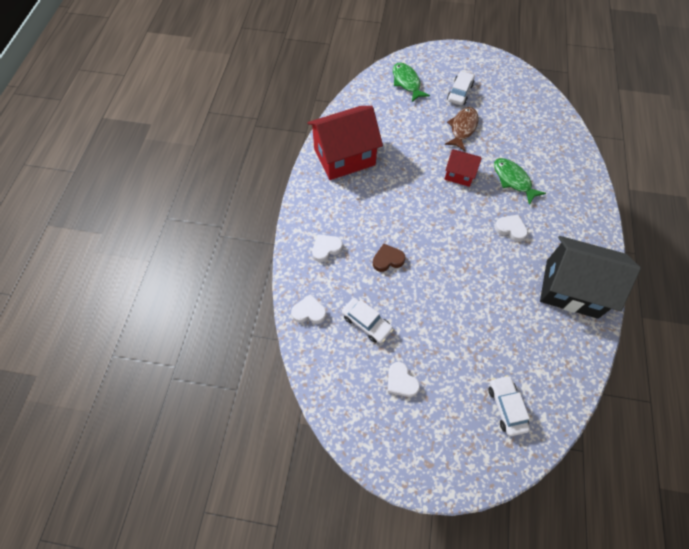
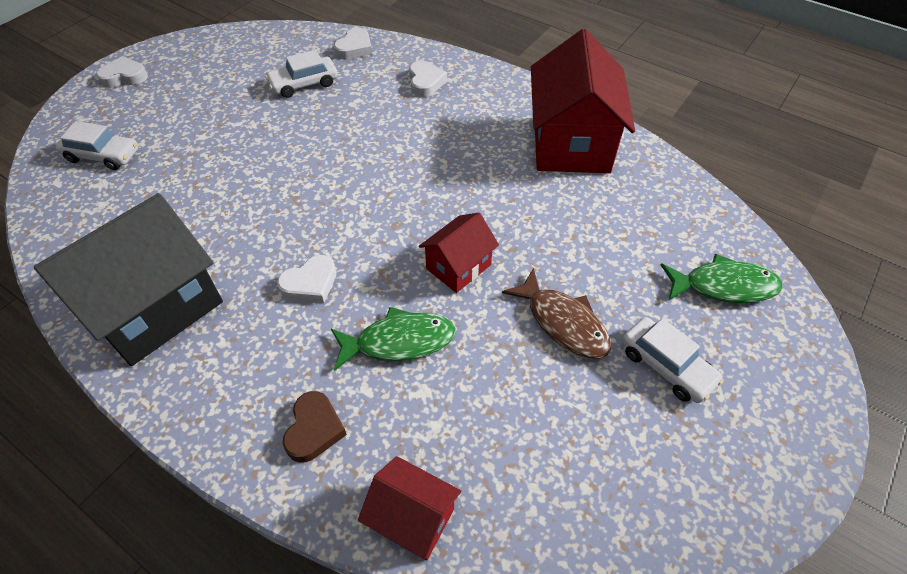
camera: 115 degrees right, 10 degrees down
brown heart [373,244,406,272] -> brown heart moved to [283,391,347,463]
white heart [388,362,420,397] -> white heart moved to [96,56,148,88]
none -> red house [358,456,461,561]

